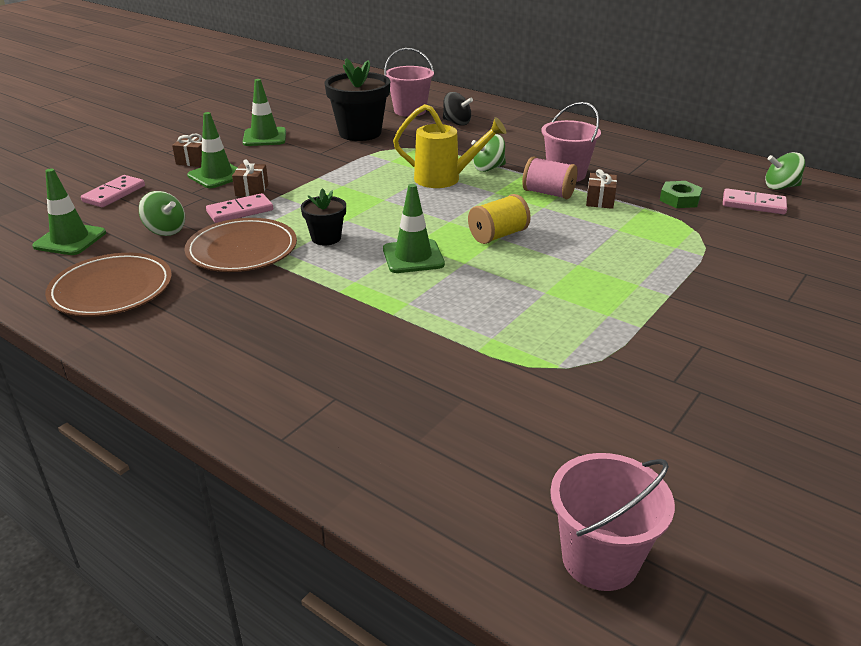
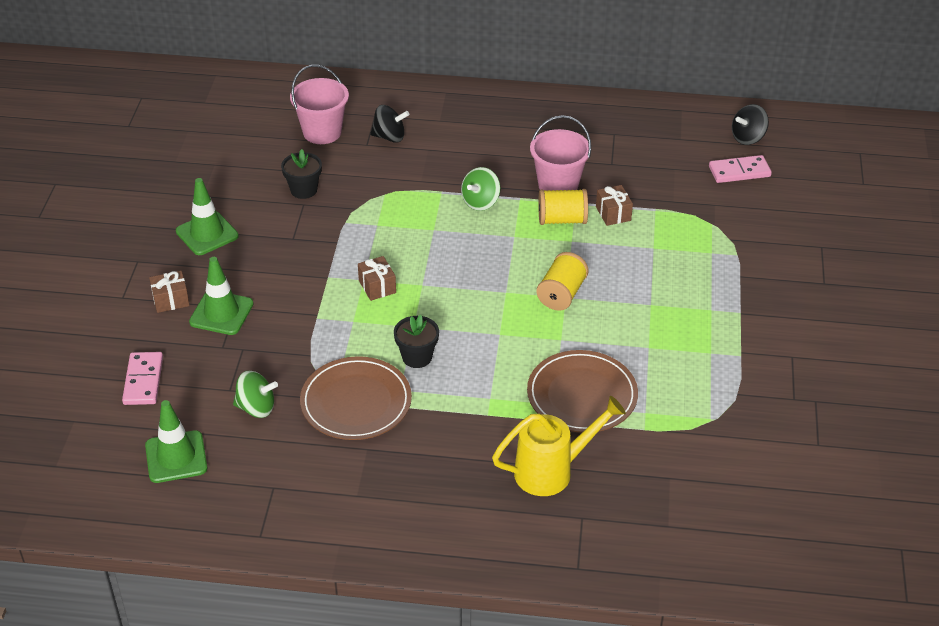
camera: 30 degrees left, 10 degrees up
brown plate [45,253,172,317] -> brown plate moved to [527,350,638,433]
pink domino [206,193,273,223] -> none
brown gift [232,159,268,197] -> brown gift moved to [358,256,396,301]
black flower pot [324,58,390,141] -> black flower pot [281,149,322,199], size x0.54
green traffic cone [383,184,445,273] -> none
yellow watering can [393,104,506,188] -> yellow watering can moved to [492,396,626,496]
pink spool [522,156,578,199] -> yellow spool [538,189,588,225]
pink bucket [550,453,675,591] -> none
green nut [660,181,702,208] -> none
green spinning top [765,152,805,190] -> black spinning top [732,104,769,145]

